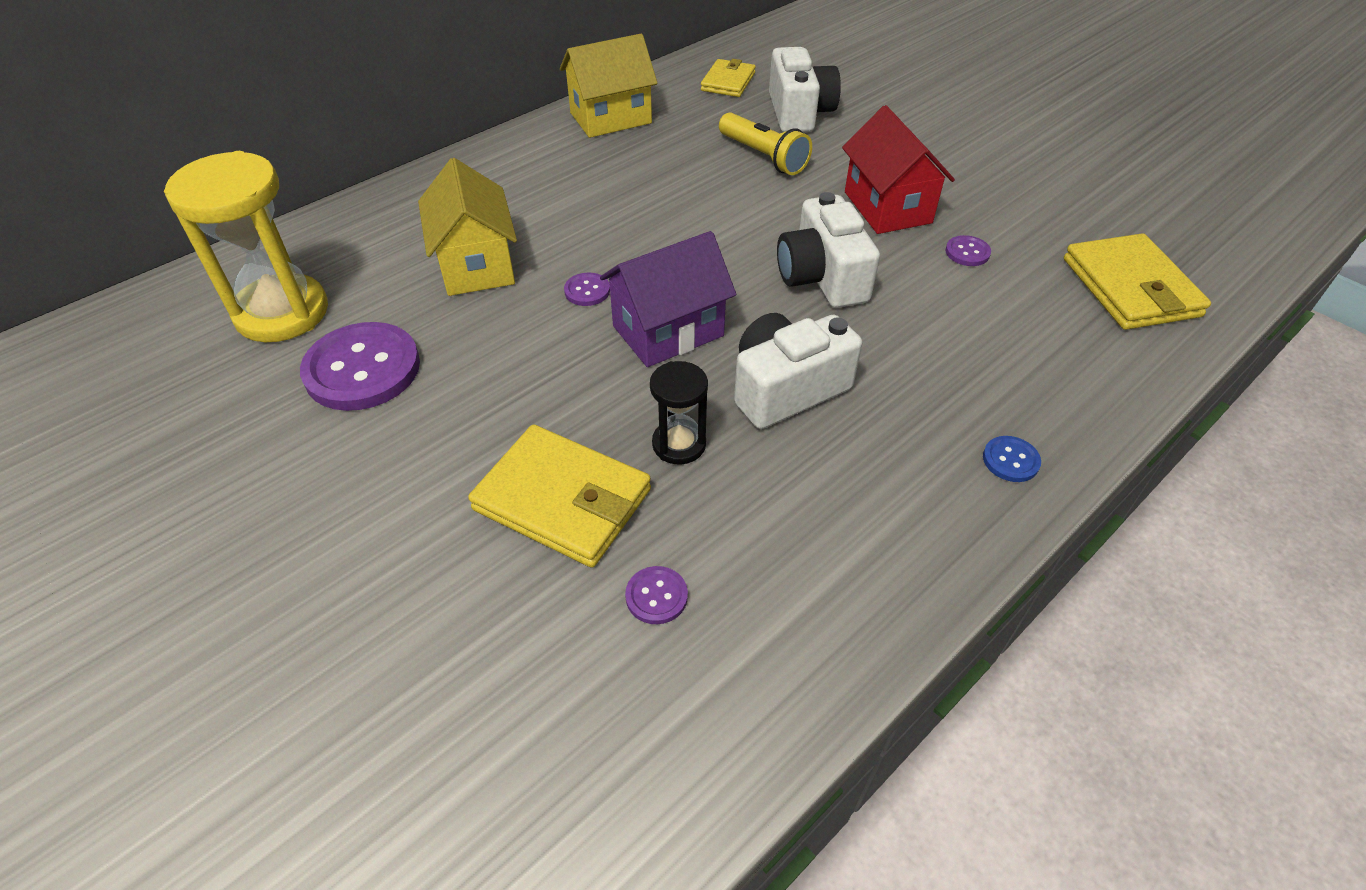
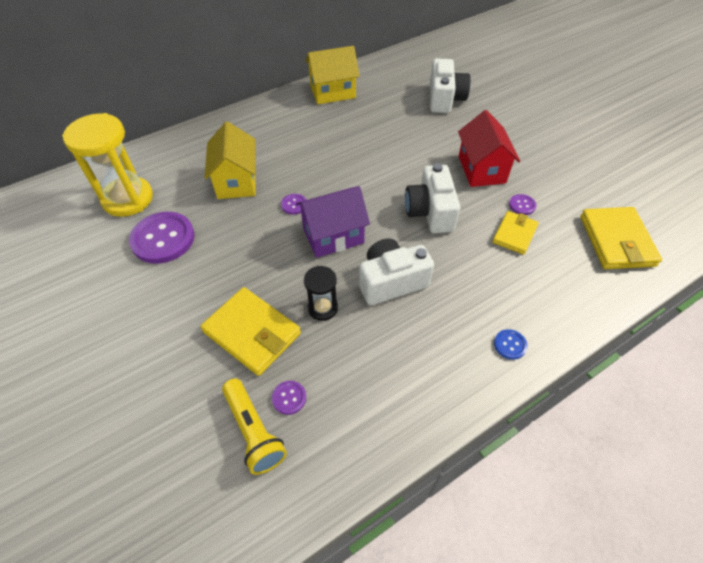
camera: 10 degrees right, 5 degrees up
yellow wallet [701,59,756,97] -> yellow wallet moved to [493,211,539,255]
yellow flashlight [719,112,812,175] -> yellow flashlight moved to [222,378,287,475]

